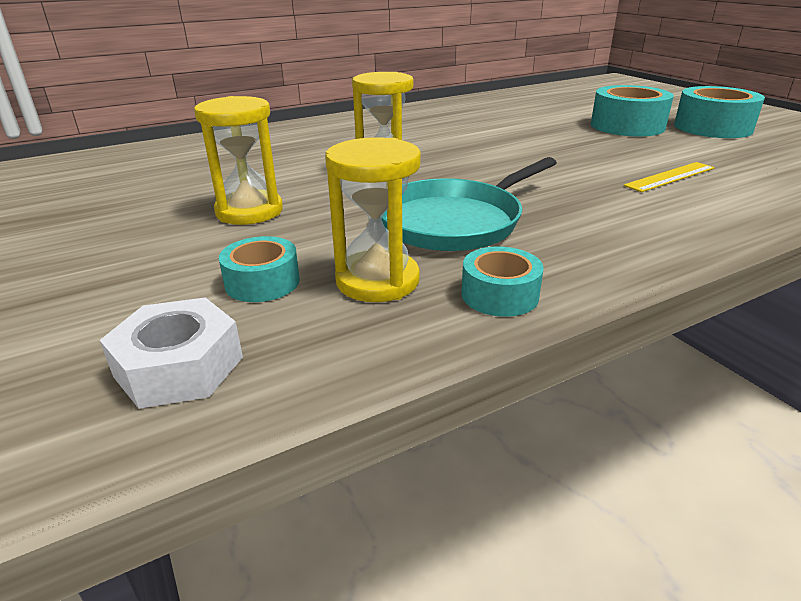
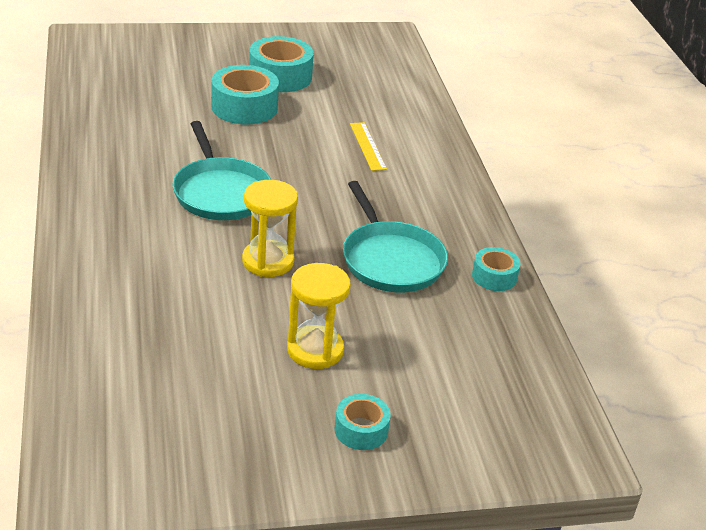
camera: 75 degrees left, 5 degrees up
white nut [100,297,243,409] -> none
turquoise tape [219,236,300,302] -> turquoise tape moved to [335,394,391,450]
yellow hourglass [325,137,421,302] -> none
none -> turquoise pan [172,121,271,220]

